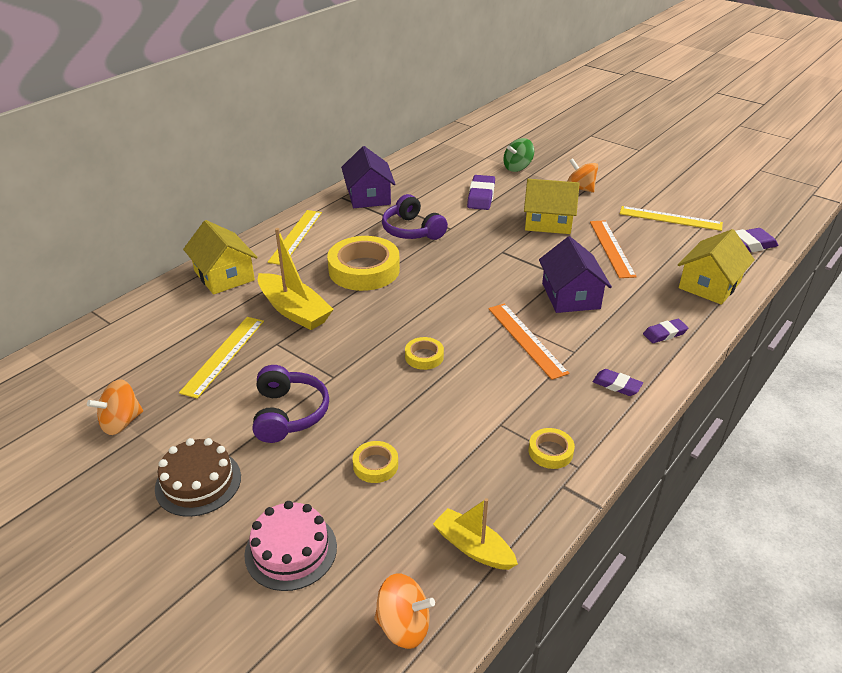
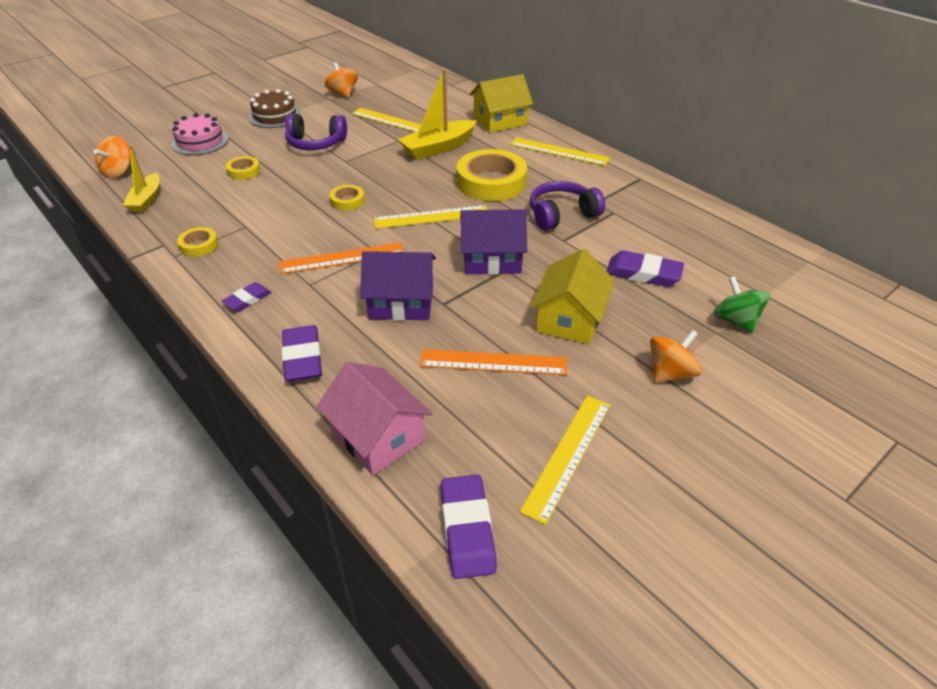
camera: 100 degrees right, 5 degrees up
purple house [341,146,395,208] -> purple house moved to [460,209,527,275]
yellow boat [433,498,518,570] -> yellow boat turned 135 degrees clockwise [123,145,160,212]
purple eraser [643,319,689,343] -> purple eraser [282,325,322,381], size x1.63
yellow house [678,229,755,305] -> pink house [316,362,433,475]
none -> yellow ruler [374,205,487,229]

